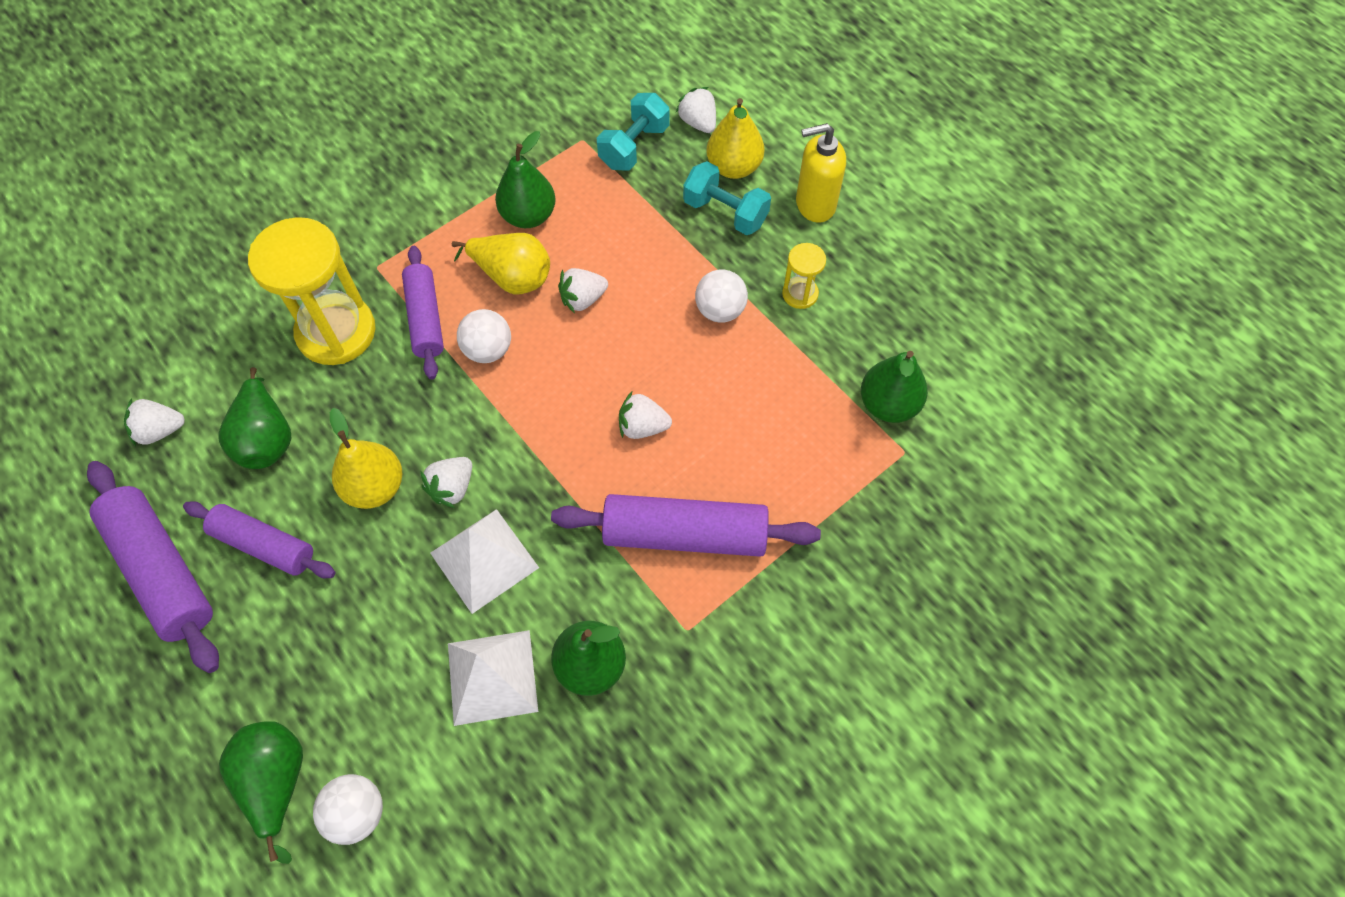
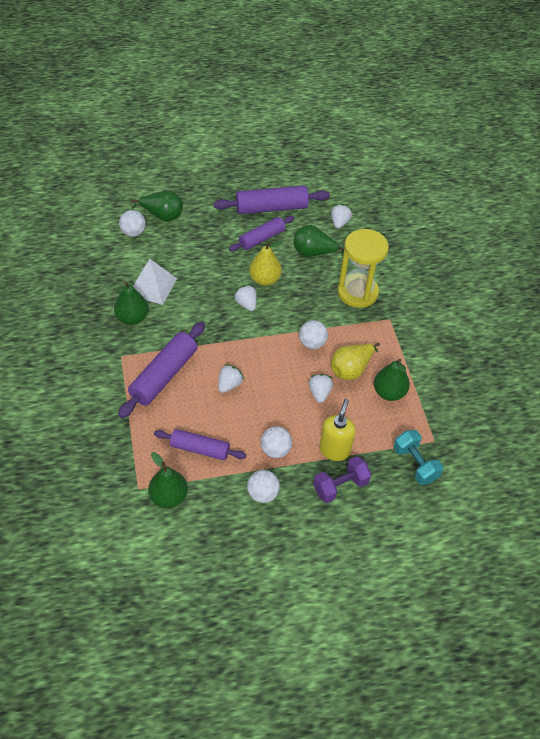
camera: 115 degrees right, 10 degrees down
purple rolling pin [402,246,444,380] -> purple rolling pin moved to [154,429,246,460]
white pyramid [430,509,539,614] -> none
white strawberry [676,87,716,133] -> none
turquoise dumbbell [683,161,771,235] -> purple dumbbell [313,456,371,503]
yellow pear [706,98,765,179] -> none
yellow hourglass [782,243,826,309] -> white ball [247,470,280,503]
yellow soap dispenser [796,123,846,223] -> yellow soap dispenser moved to [319,399,356,461]

